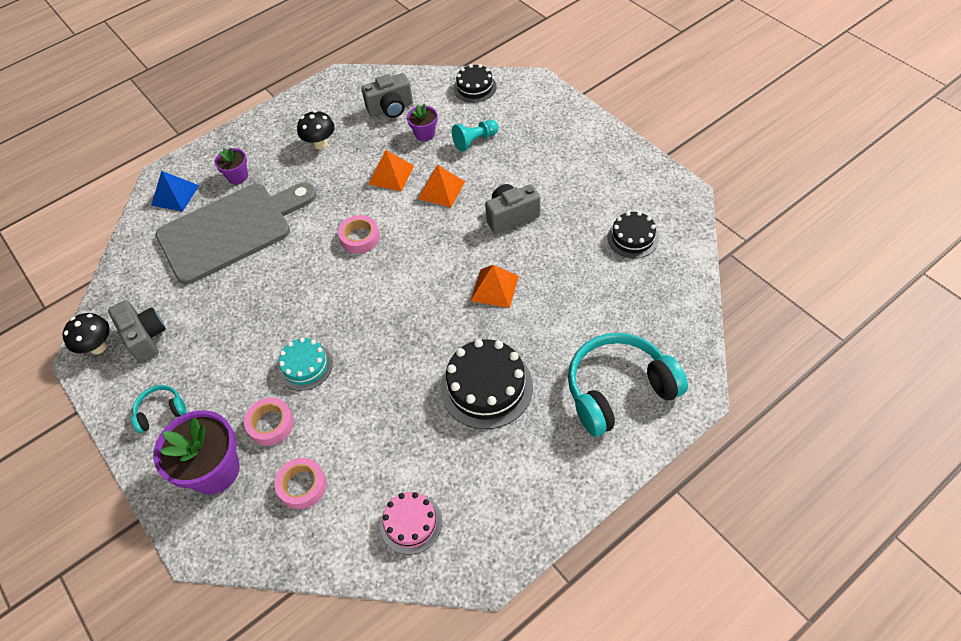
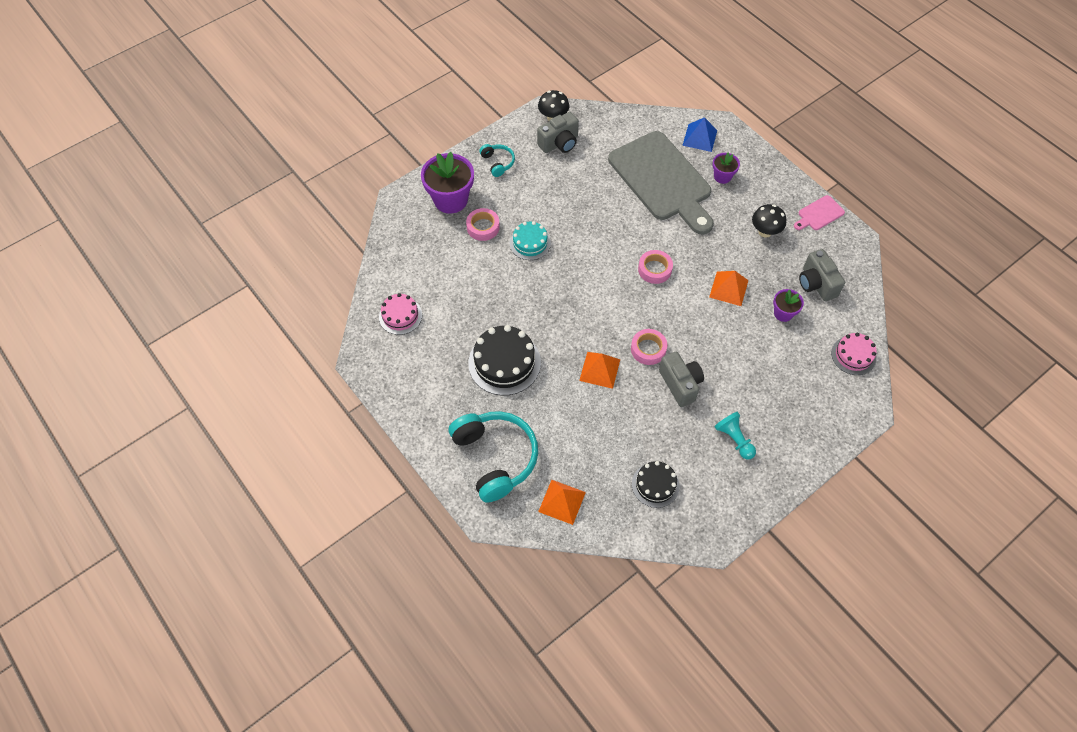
camera: 85 degrees right, 5 degrees up
pink tape [275,458,326,510] -> pink tape moved to [631,329,667,365]
orange pyramid [418,165,465,207] -> orange pyramid moved to [538,480,586,525]
turquoise pawn [452,120,498,152] -> turquoise pawn moved to [714,412,756,459]
black cake [454,64,497,103] -> pink cake [831,333,877,375]
none -> pink cutting board [794,195,845,230]

